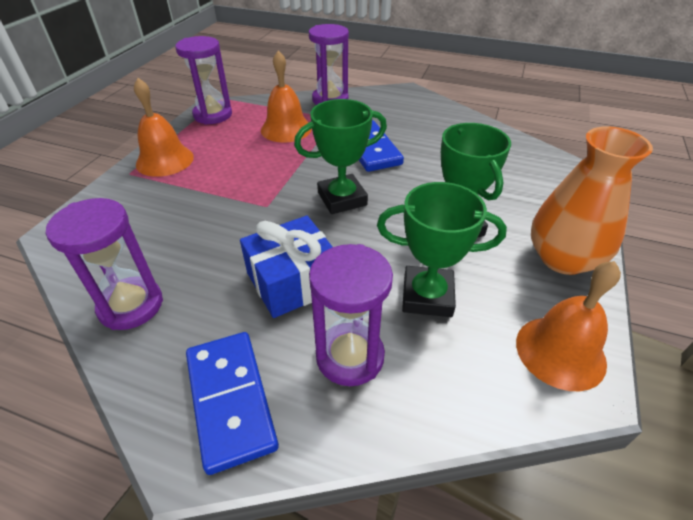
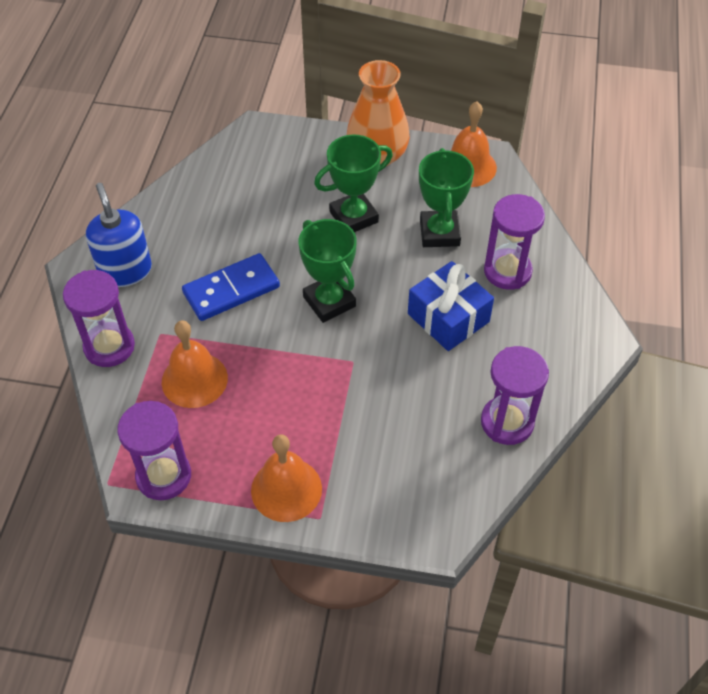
camera: 100 degrees left, 10 degrees up
blue domino [186,332,279,475] -> none
none -> blue soap dispenser [86,183,152,287]

